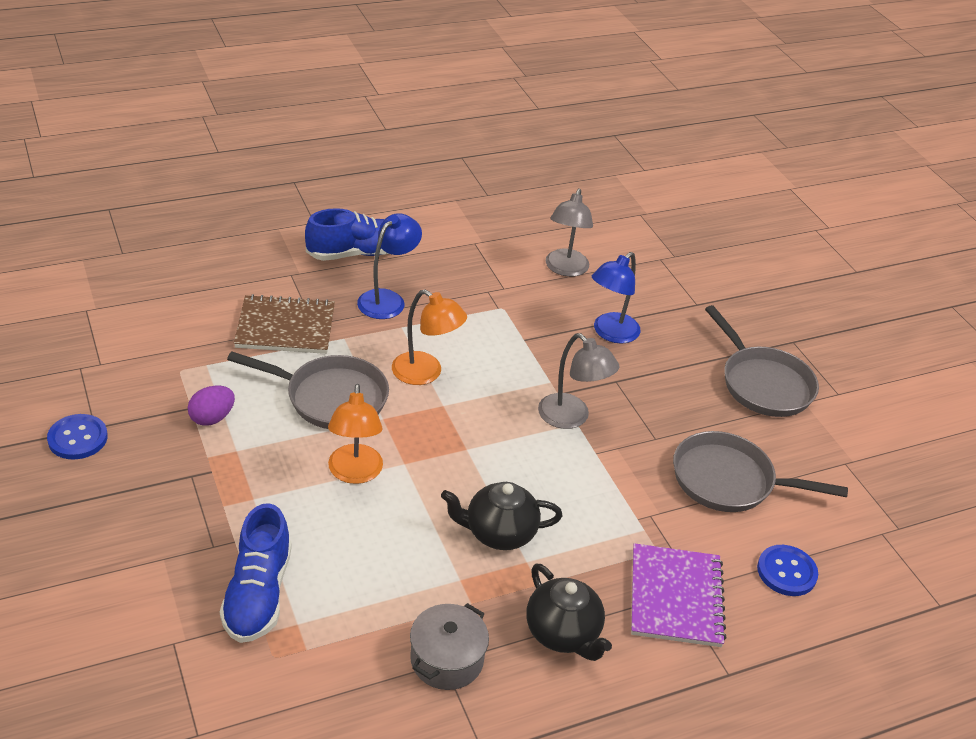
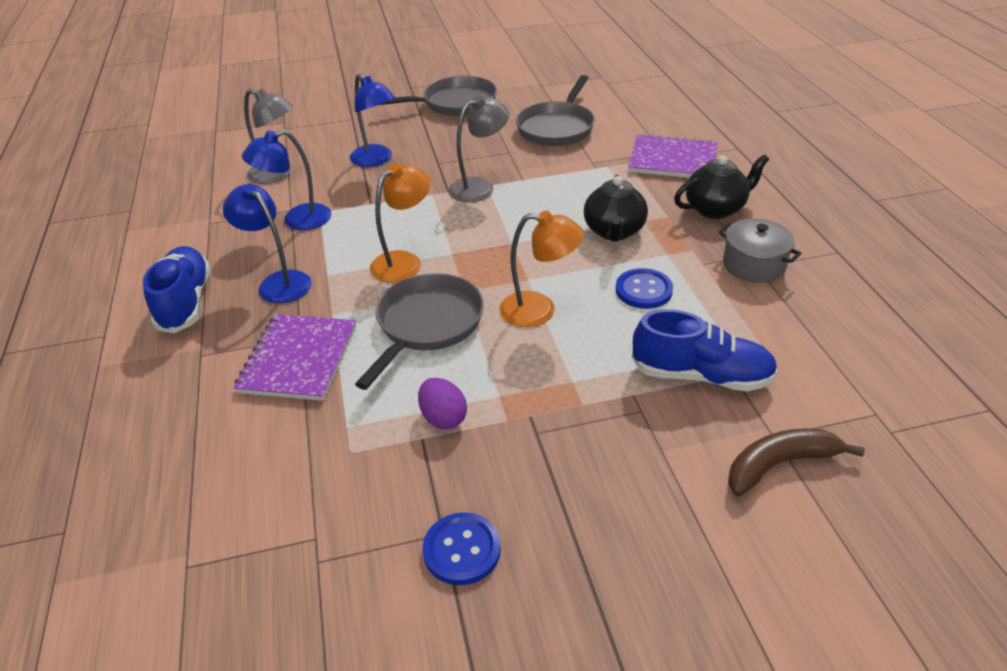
camera: 75 degrees left, 0 degrees up
brown notebook [234,294,335,354] -> purple notebook [233,314,356,401]
blue button [757,545,818,596] -> blue button moved to [616,268,673,309]
none -> blue lamp [242,130,331,230]
none -> brown banana [728,428,865,496]

